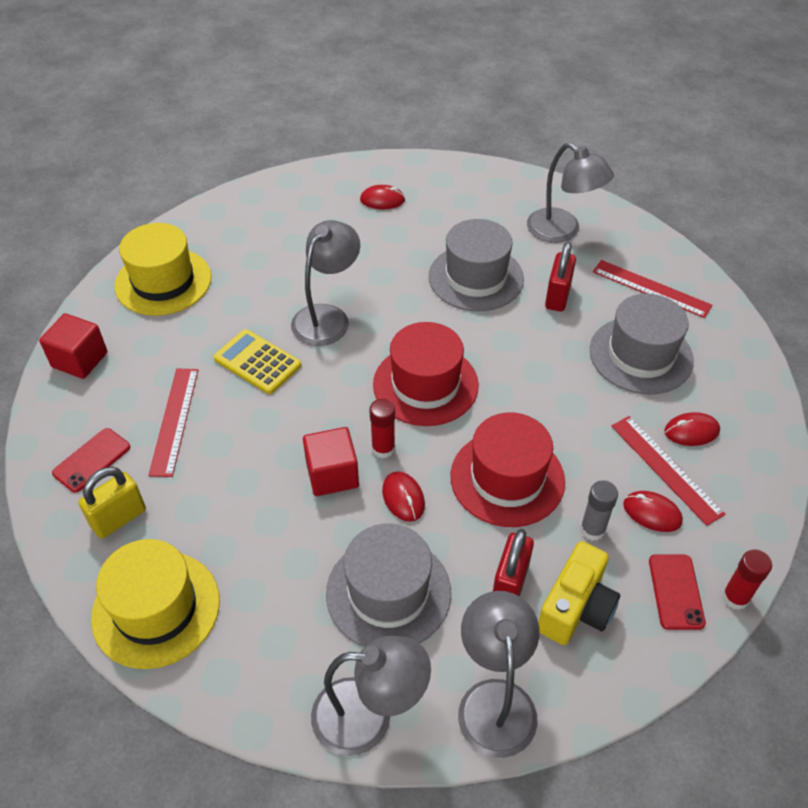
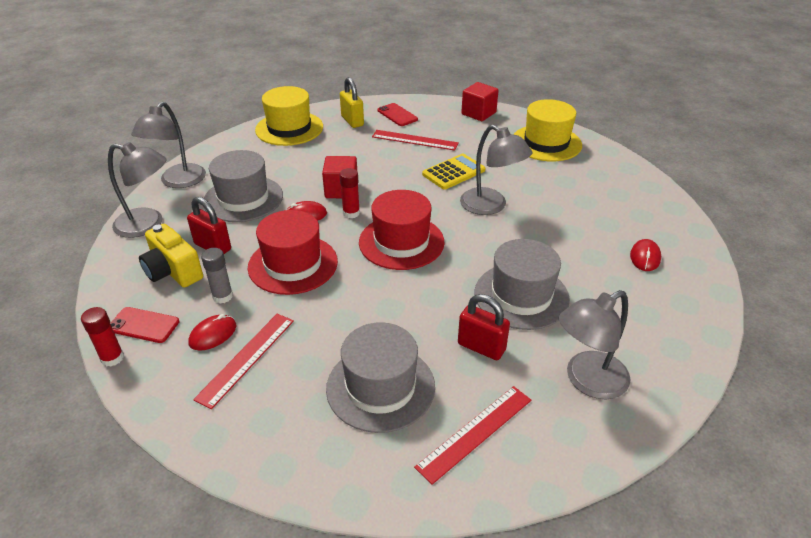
camera: 105 degrees right, 10 degrees down
red ruler [612,416,725,526] -> red ruler turned 45 degrees counterclockwise [193,314,294,409]
red mouse [664,412,720,446] -> none

